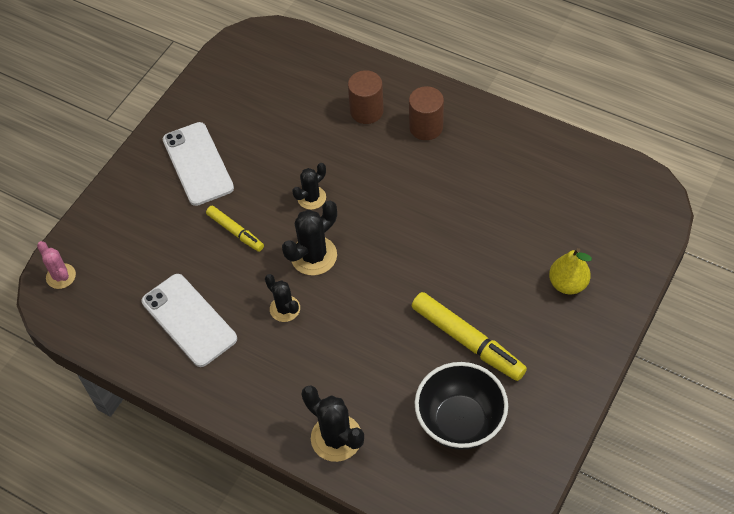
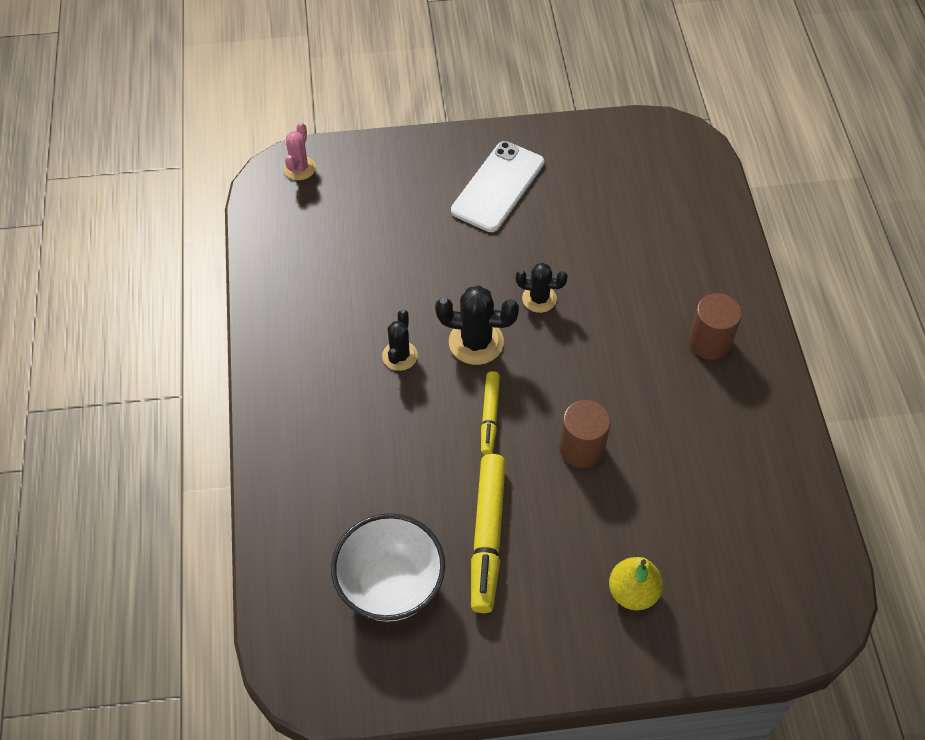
camera: 50 degrees right, 0 degrees up
white phone [142,274,237,367] -> none
yellow marker [206,206,264,252] -> yellow marker moved to [481,371,500,455]
black cactus [301,385,364,462] -> none
brown cylinder [348,70,384,124] -> brown cylinder moved to [559,400,611,468]
black bowl [415,362,508,450] -> white bowl [331,513,445,622]

